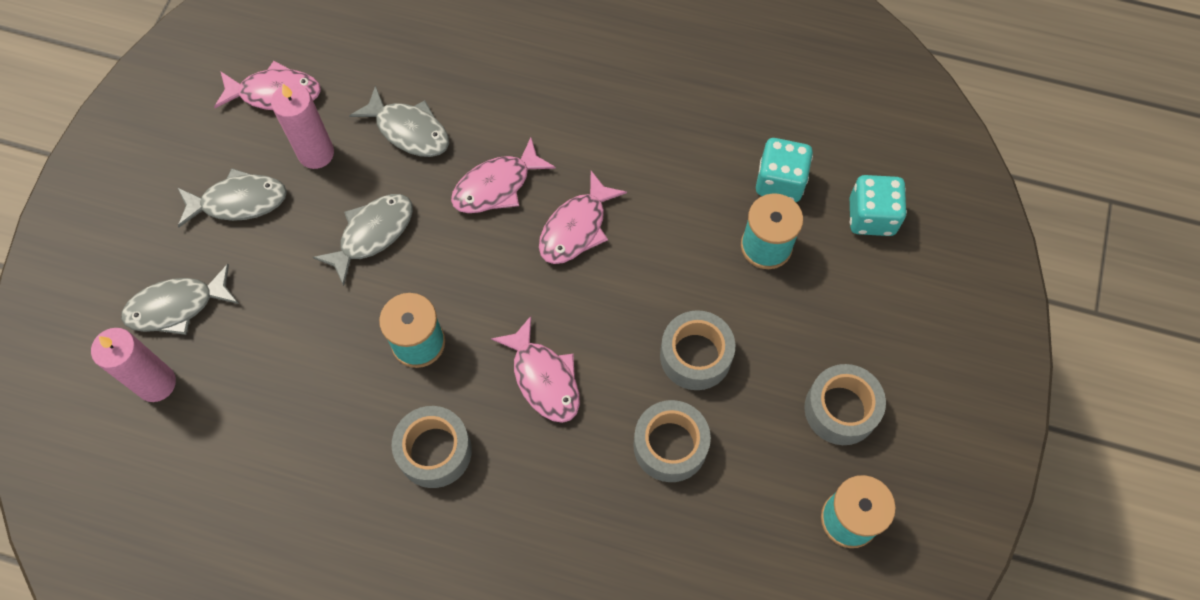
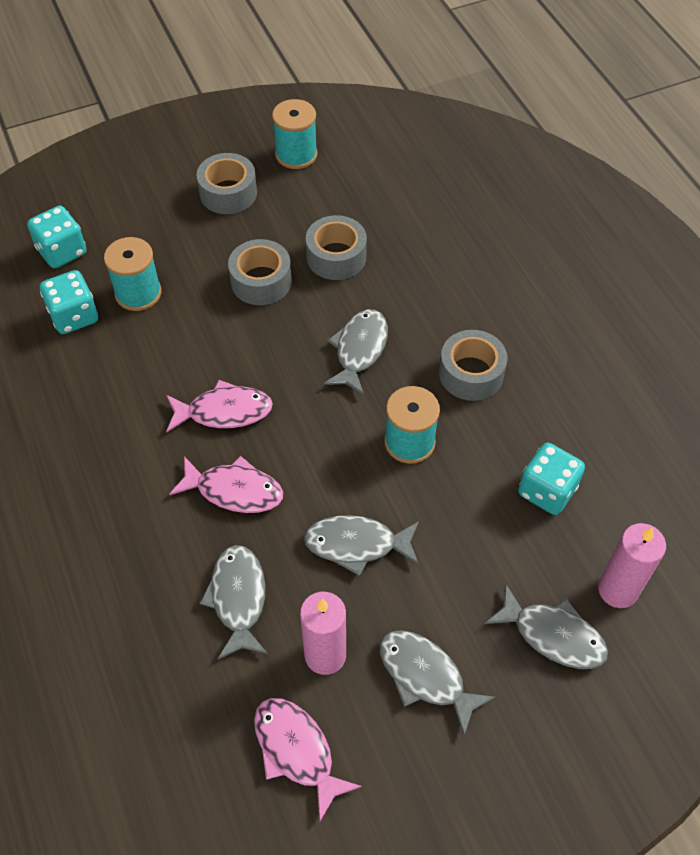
camera: 130 degrees left, 10 degrees down
pink fish [491,316,580,423] -> grey fish [323,309,388,395]
none -> turquoise dice [518,443,585,515]

